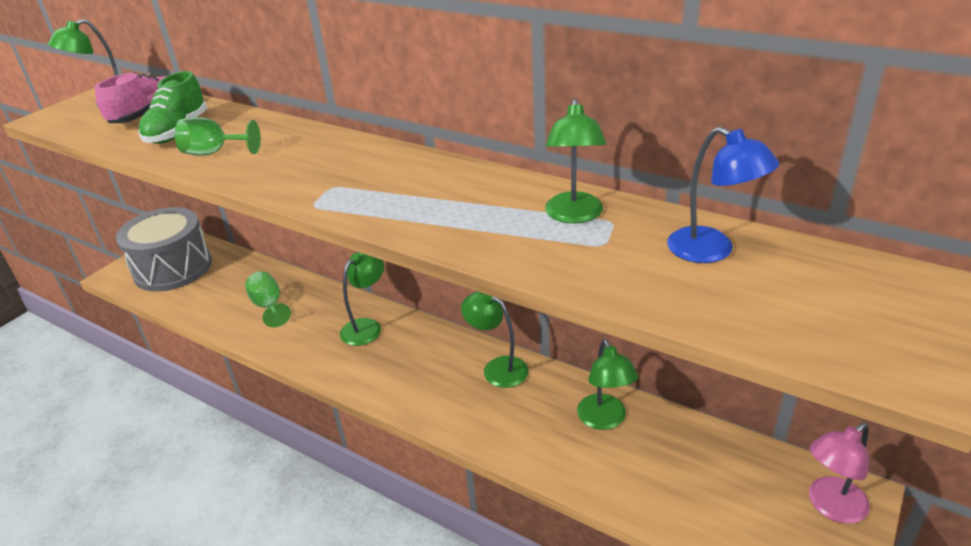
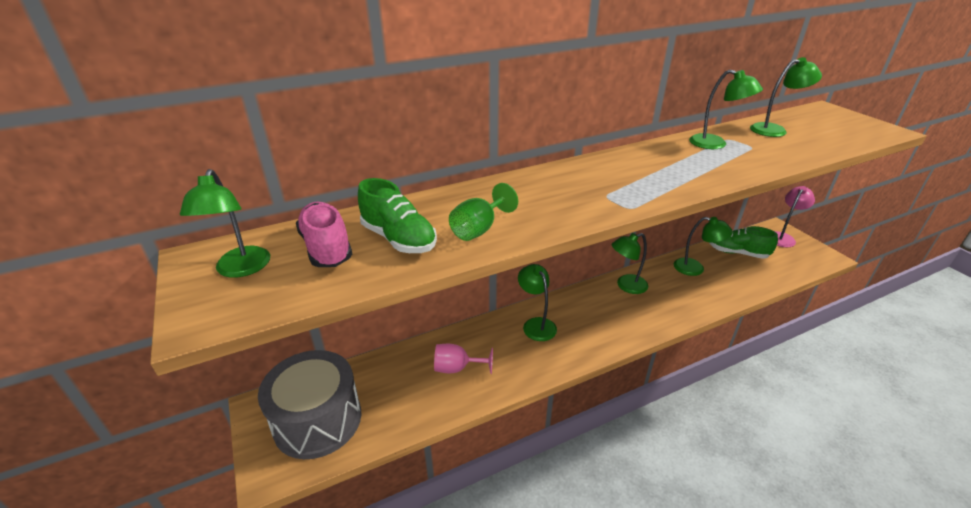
camera: 60 degrees left, 0 degrees up
green goblet [245,271,291,327] -> pink goblet [434,344,493,374]
blue lamp [667,127,780,263] -> green lamp [750,57,822,137]
pink lamp [809,423,870,524] -> pink lamp turned 135 degrees counterclockwise [775,186,815,247]
none -> green shoe [709,226,778,259]

